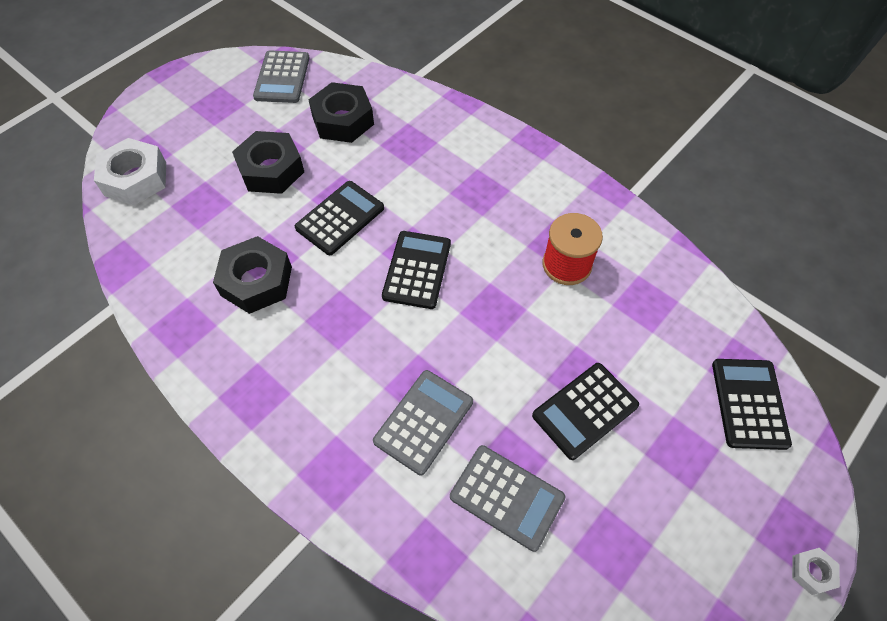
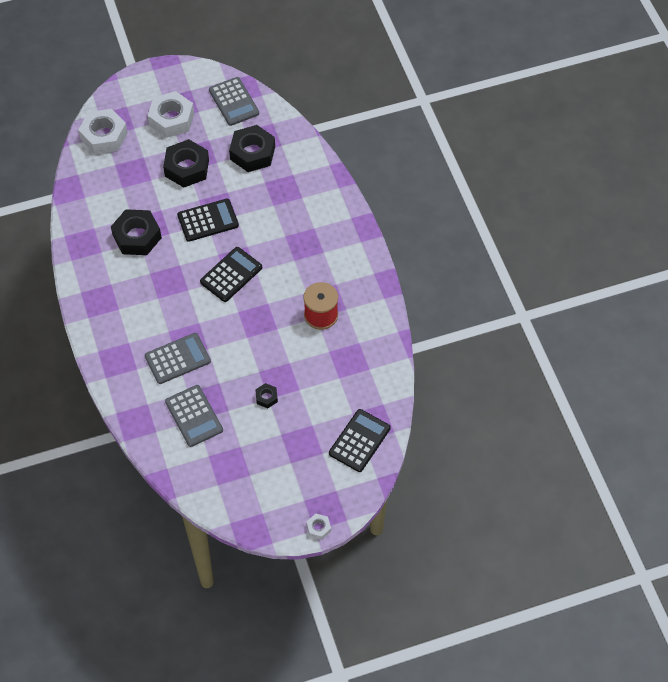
camera: 30 degrees right, 0 degrees up
grey calculator [253,50,310,103] -> grey calculator turned 60 degrees counterclockwise [209,77,259,126]
black calculator [532,363,639,460] -> black nut [255,383,278,408]
none -> white nut [148,91,194,138]

